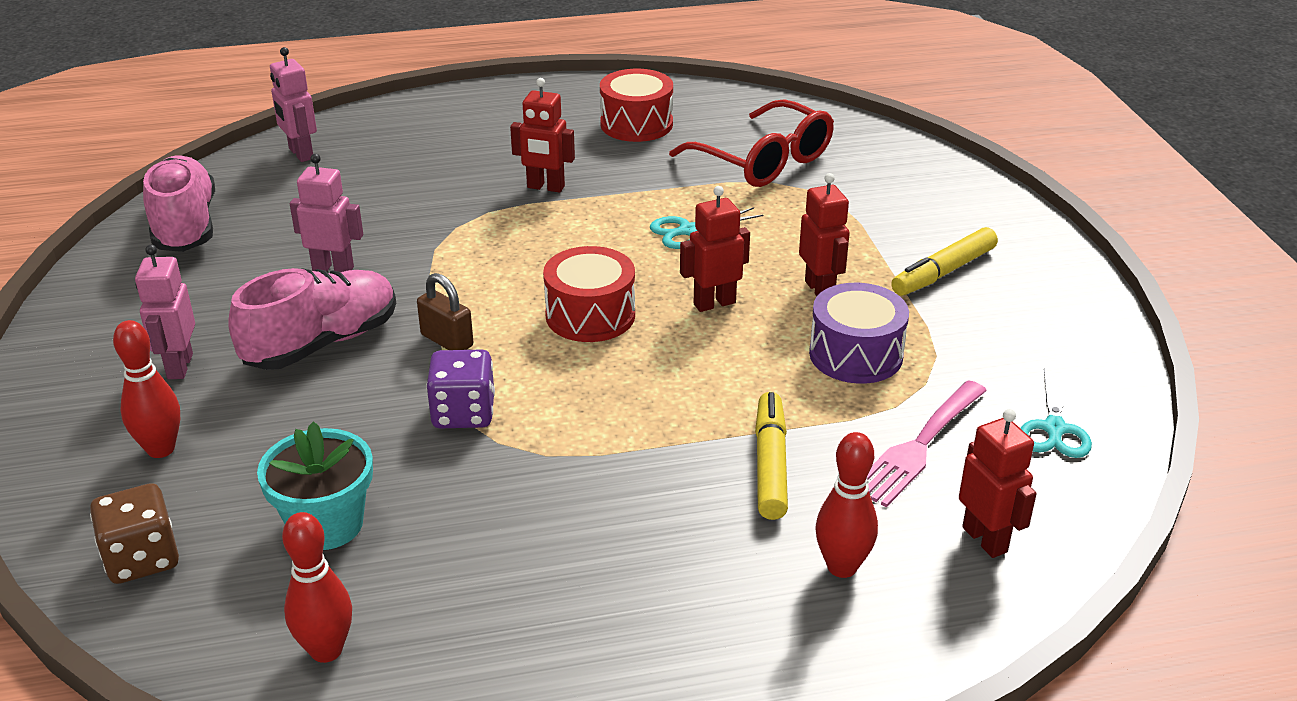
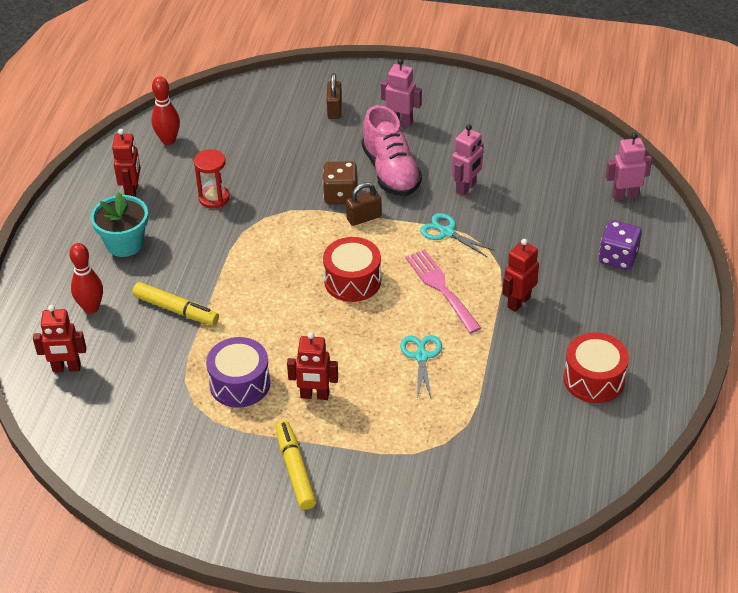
camera: 115 degrees right, 10 degrees up
brown dice [90,483,179,584] -> brown dice moved to [323,161,358,205]
red bowling pin [113,320,180,458] -> brown padlock [327,73,342,119]
pink shoe [143,155,215,252] -> none
turquoise flower pot [257,421,373,550] -> turquoise flower pot moved to [91,192,148,257]
purple dice [426,350,495,428] -> purple dice moved to [599,220,642,270]
red glasses [669,99,834,187] -> none
red robot [680,186,750,312] -> red robot moved to [112,129,141,197]
pink fork [867,380,987,507] -> pink fork moved to [405,249,481,334]
turquoise scissors [1020,369,1092,458] -> turquoise scissors moved to [420,213,495,257]
none -> red hourglass [194,149,230,209]

